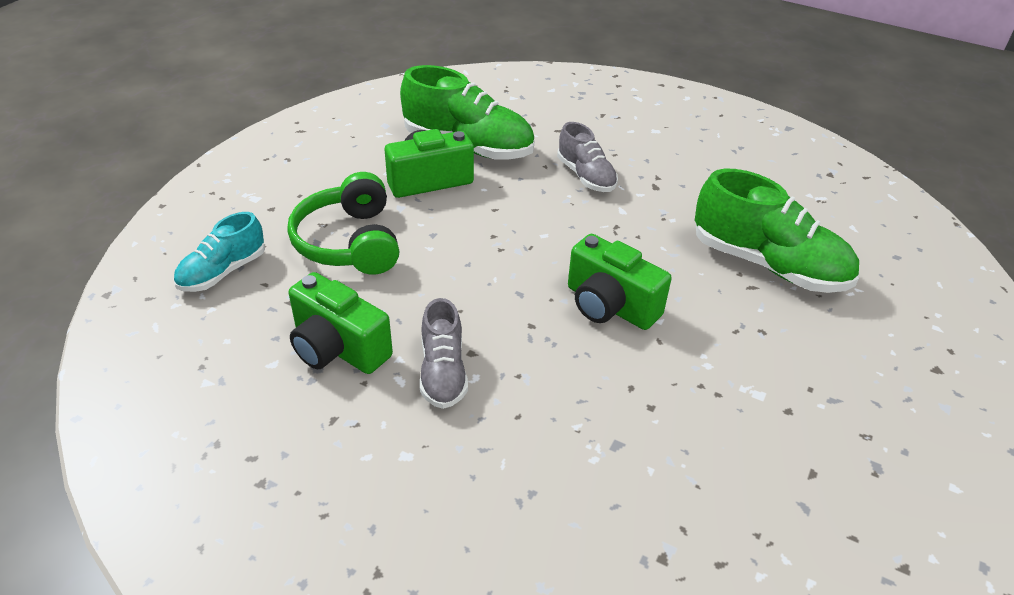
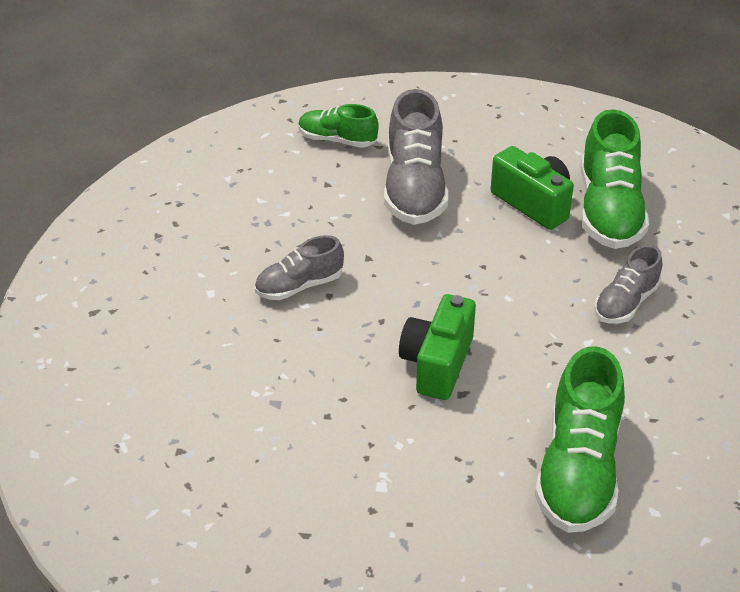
camera: 70 degrees right, 0 degrees up
turquoise shoe [173,212,265,292] -> green shoe [299,104,379,148]
green headphones [287,172,399,275] -> grey shoe [384,89,448,225]
green camera [289,272,393,374] -> none

